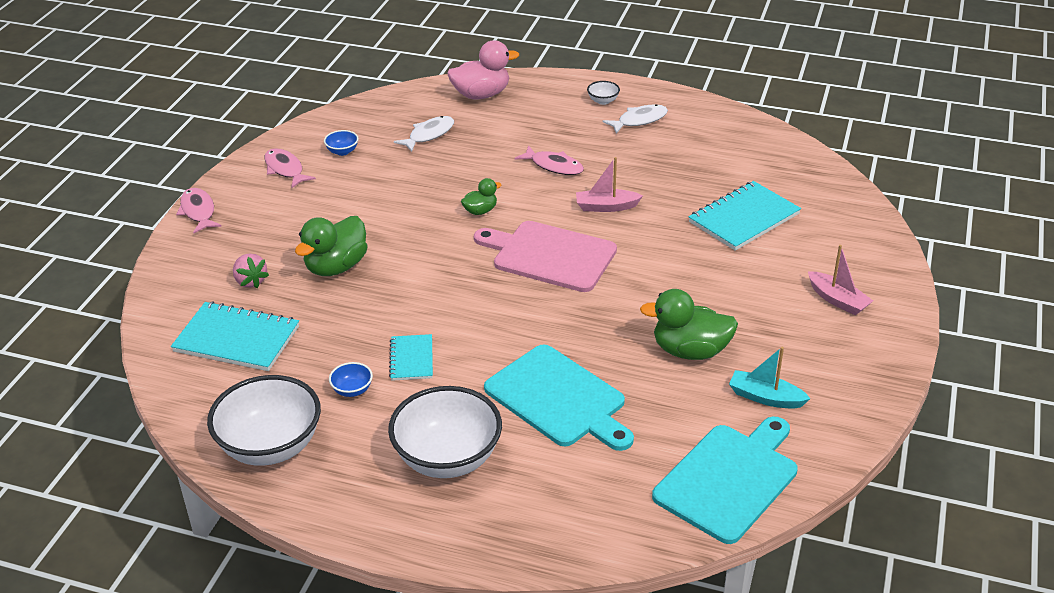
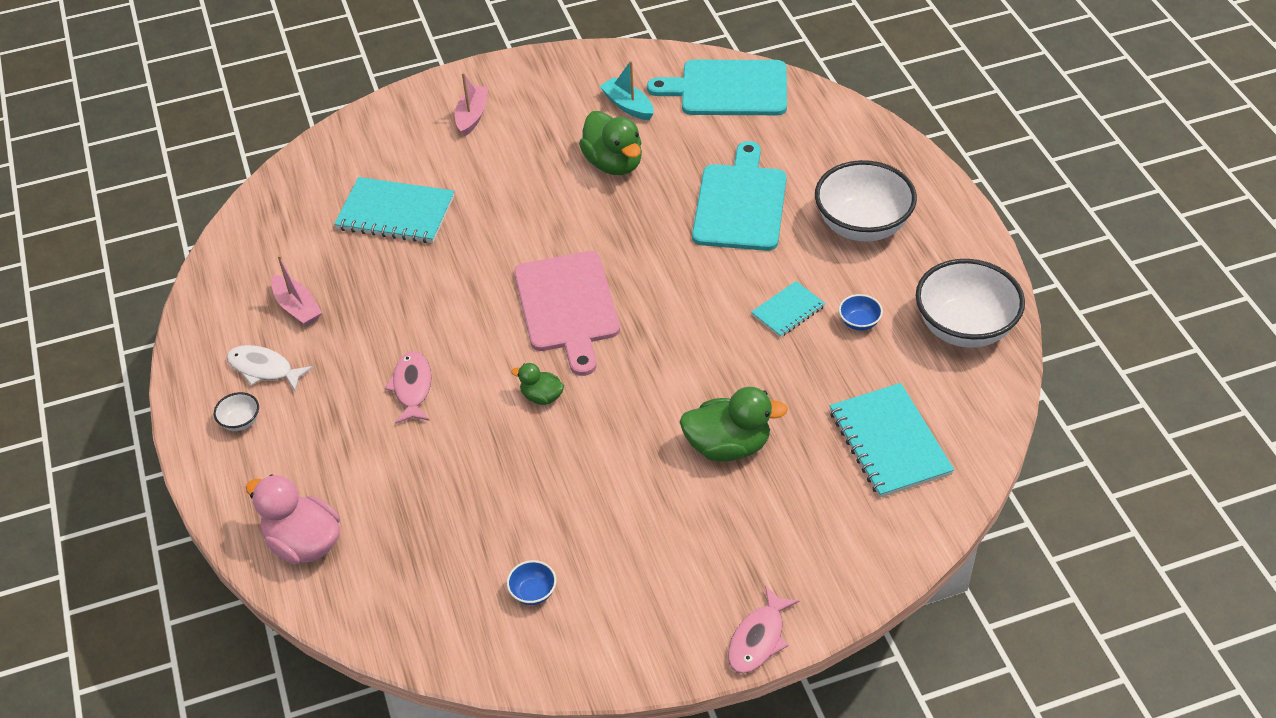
camera: 125 degrees left, 10 degrees up
pink strawberry [233,253,269,288] -> none
pink fish [264,148,316,188] -> none
white fish [394,116,454,152] -> none
pink boat [576,157,643,212] -> pink boat moved to [271,255,322,326]
turquoise boat [729,347,811,409] -> turquoise boat turned 150 degrees clockwise [600,61,654,120]

